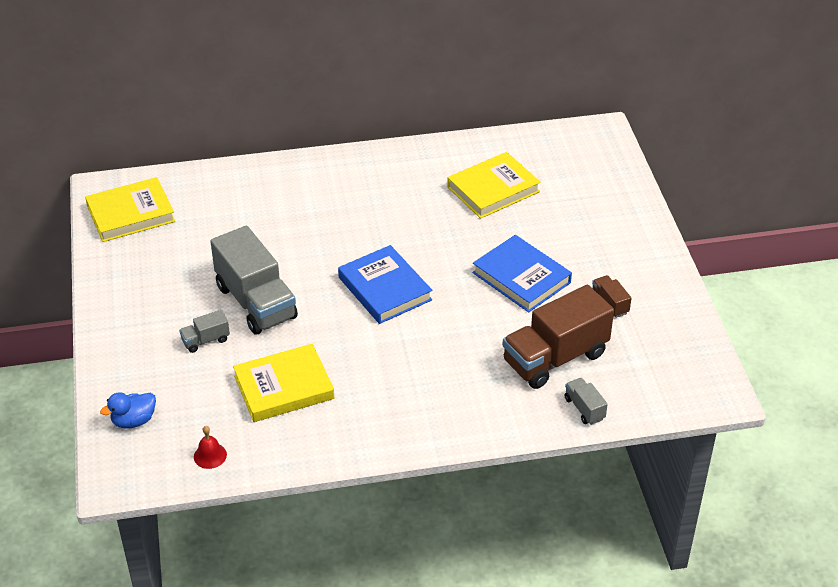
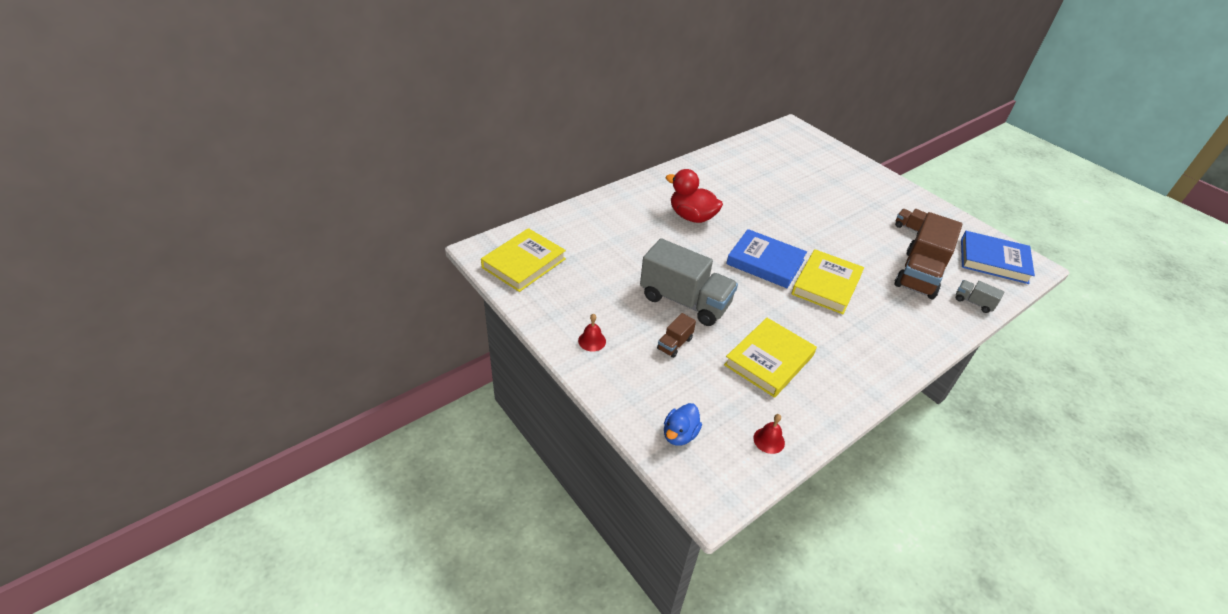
camera: 30 degrees left, 0 degrees up
grey truck [179,310,230,353] -> brown truck [657,313,696,358]
yellow book [447,152,541,219] -> yellow book moved to [791,249,864,314]
blue book [472,235,572,313] -> blue book moved to [961,231,1035,284]
none -> red bell [578,314,606,352]
none -> red duck [666,169,723,223]

